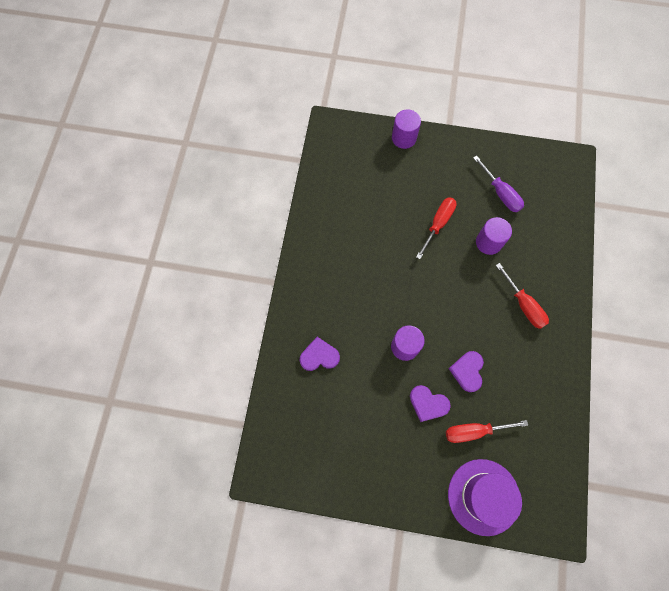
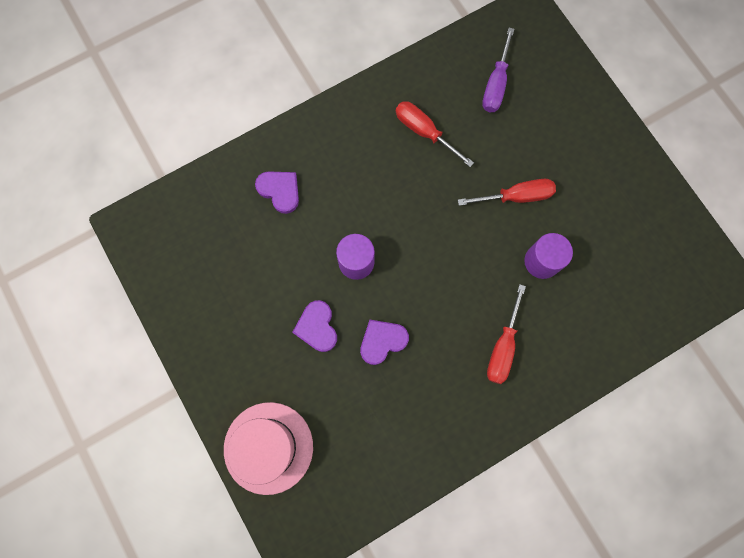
camera: 50 degrees right, 5 degrees up
purple cylinder [392,110,421,149] -> none
red screwdriver [446,420,528,443] -> red screwdriver moved to [396,101,474,167]
purple hat [448,459,522,536] -> pink hat [224,402,313,495]
purple screwdriver [473,156,524,212] -> purple screwdriver moved to [482,28,514,112]

